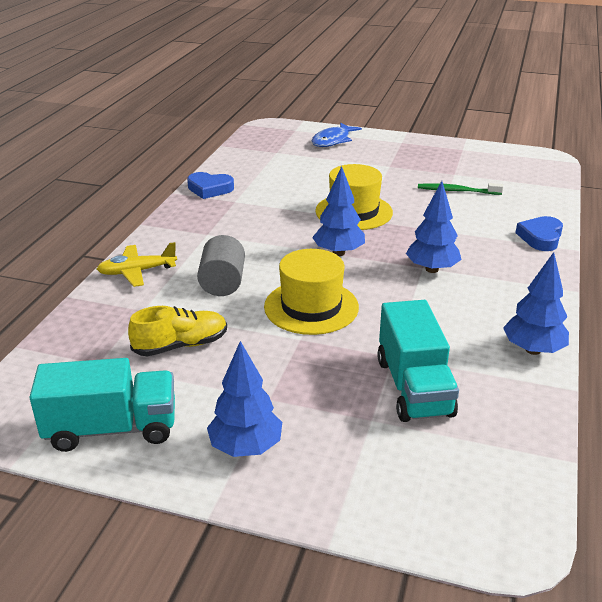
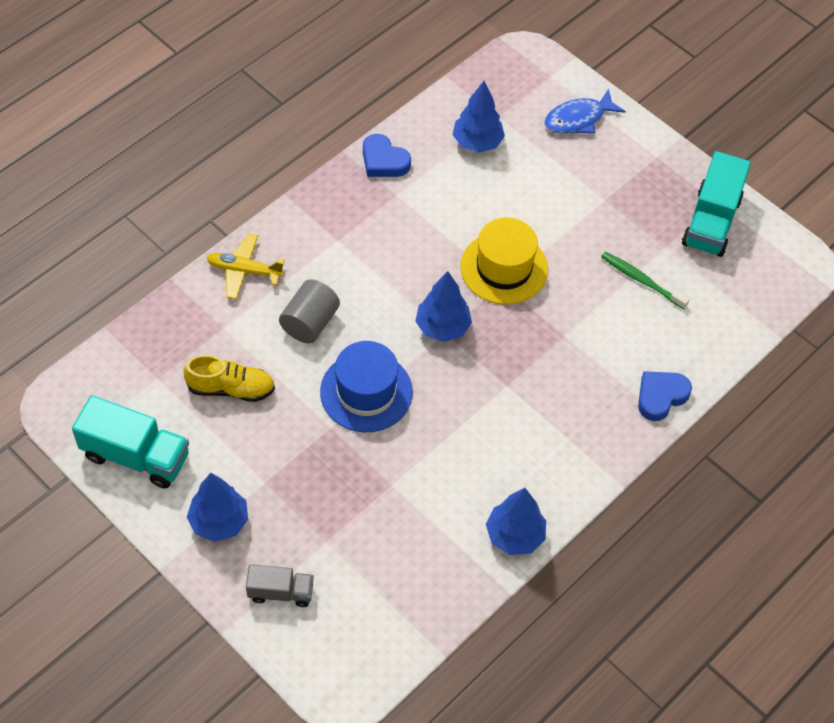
camera: 25 degrees right, 25 degrees up
yellow hat [264,249,359,335] -> blue hat [320,341,413,432]
turquoise truck [377,300,459,422] -> turquoise truck moved to [682,151,751,257]
blue tree [406,181,462,273] -> blue tree moved to [453,81,505,153]
none -> grey truck [246,564,314,607]

